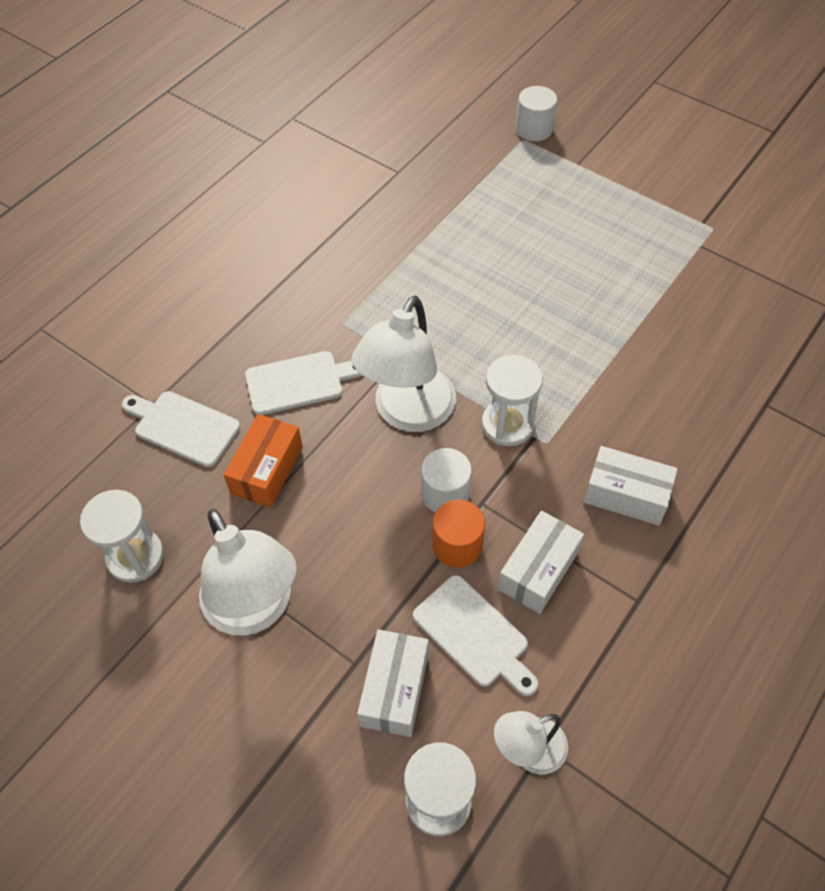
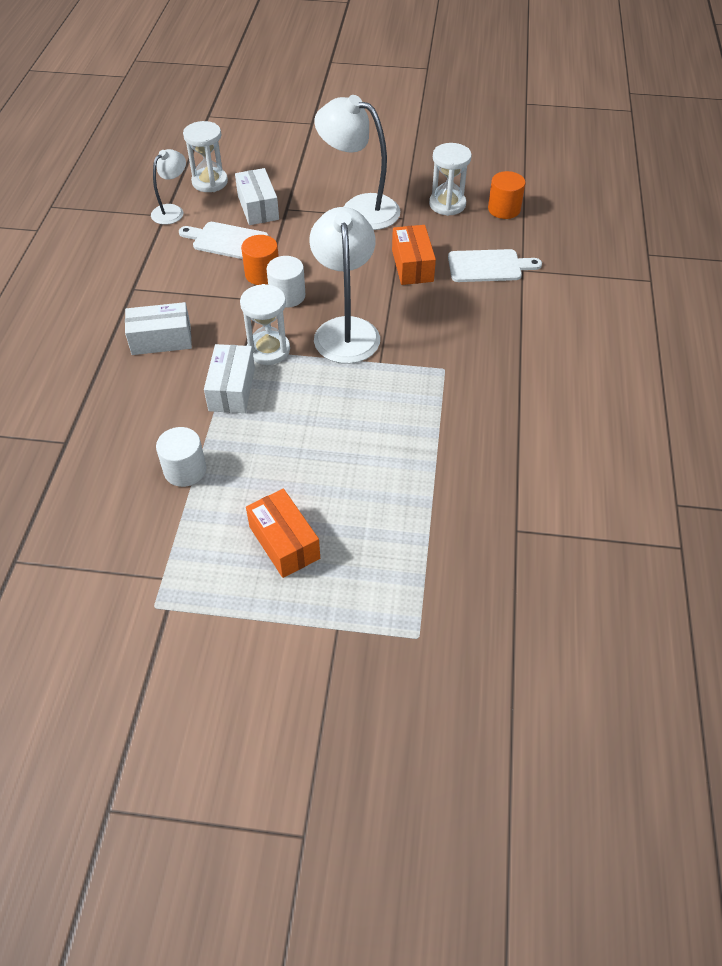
camera: 150 degrees right, 5 degrees down
white cutting board [245,351,363,415] -> none
white box [498,511,584,614] -> white box moved to [204,344,255,413]
white cylinder [516,86,557,141] -> white cylinder moved to [156,427,206,487]
none -> orange box [246,489,320,578]
none -> orange cylinder [488,171,525,219]

